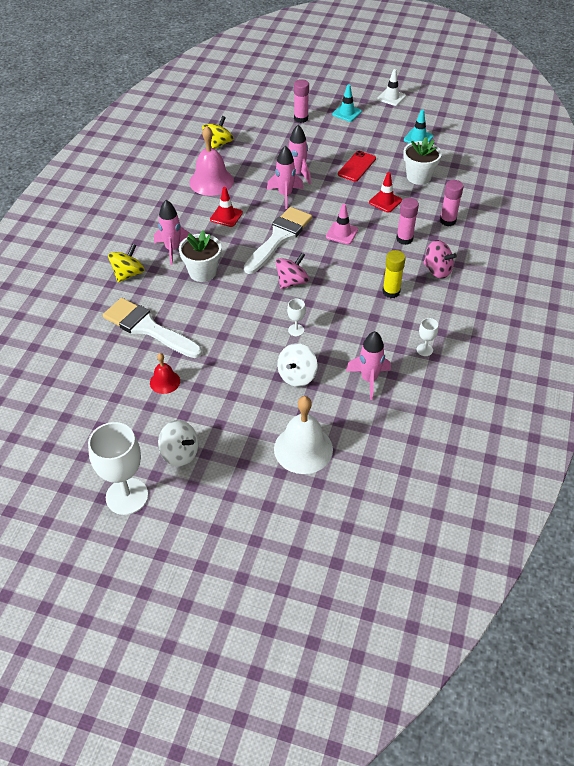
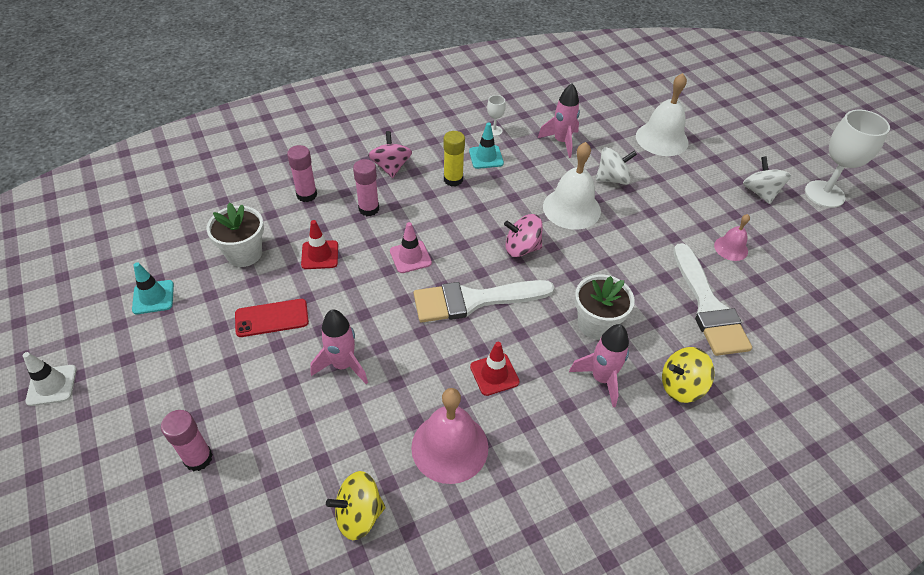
camera: 135 degrees left, 0 degrees up
red bell [150,353,180,394] -> pink bell [714,214,750,261]
pink rocket [267,146,303,209] -> none
white goblet [287,299,306,336] -> white bell [543,142,601,230]
turquoise traffic cone [332,84,362,122] -> turquoise traffic cone moved to [469,123,504,169]

